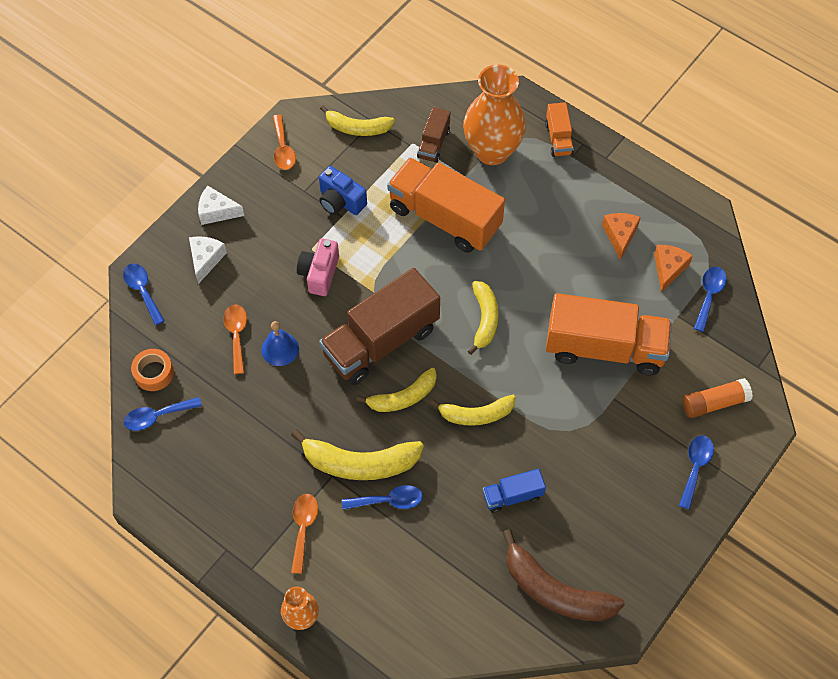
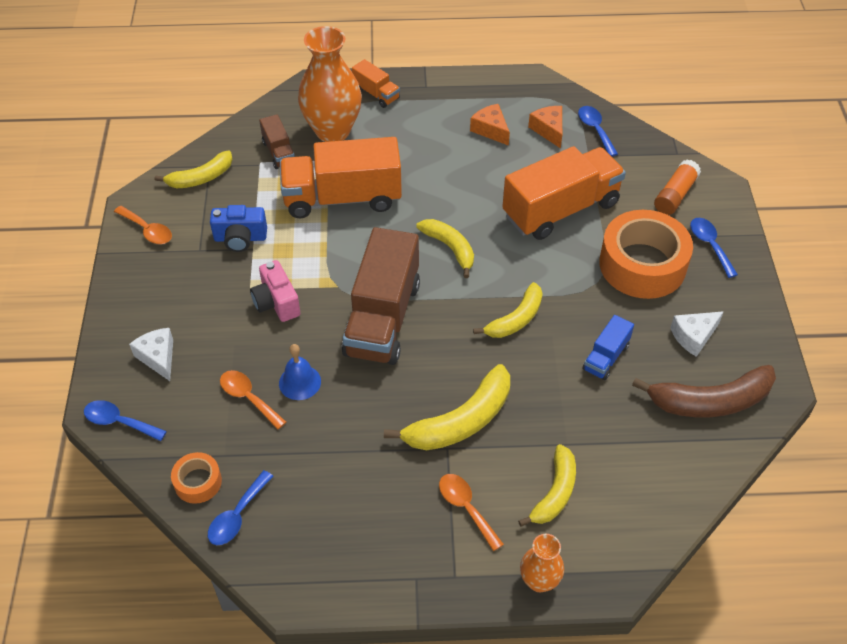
camera: 40 degrees left, 10 degrees down
white cheese [198,186,244,225] -> white cheese moved to [670,311,724,357]
blue spoon [342,485,423,510] -> none
yellow banana [356,368,437,412] -> yellow banana moved to [518,444,576,527]
none -> orange tape [599,210,693,299]

